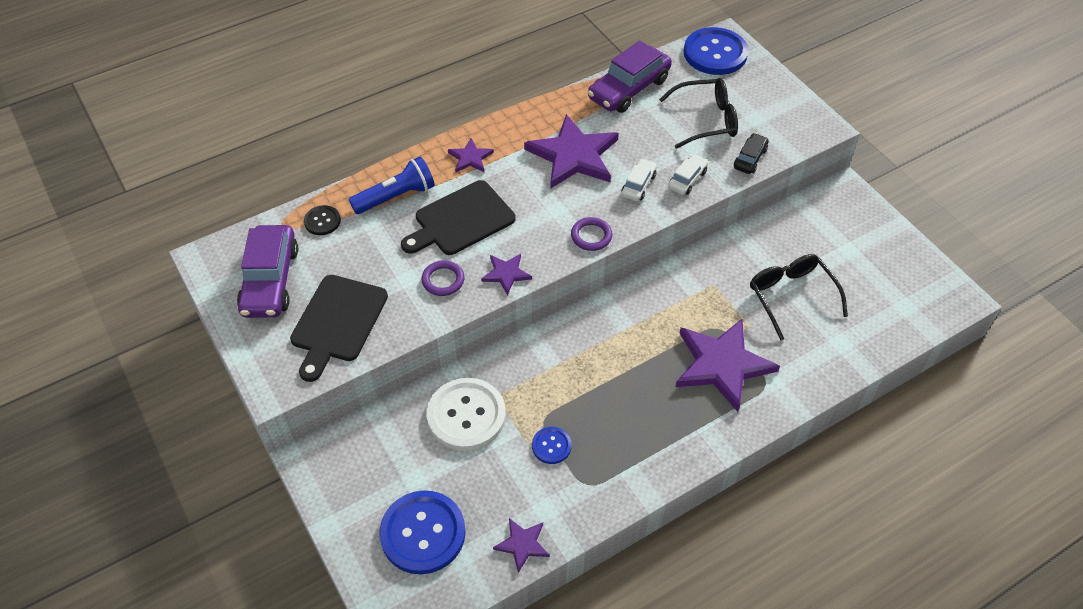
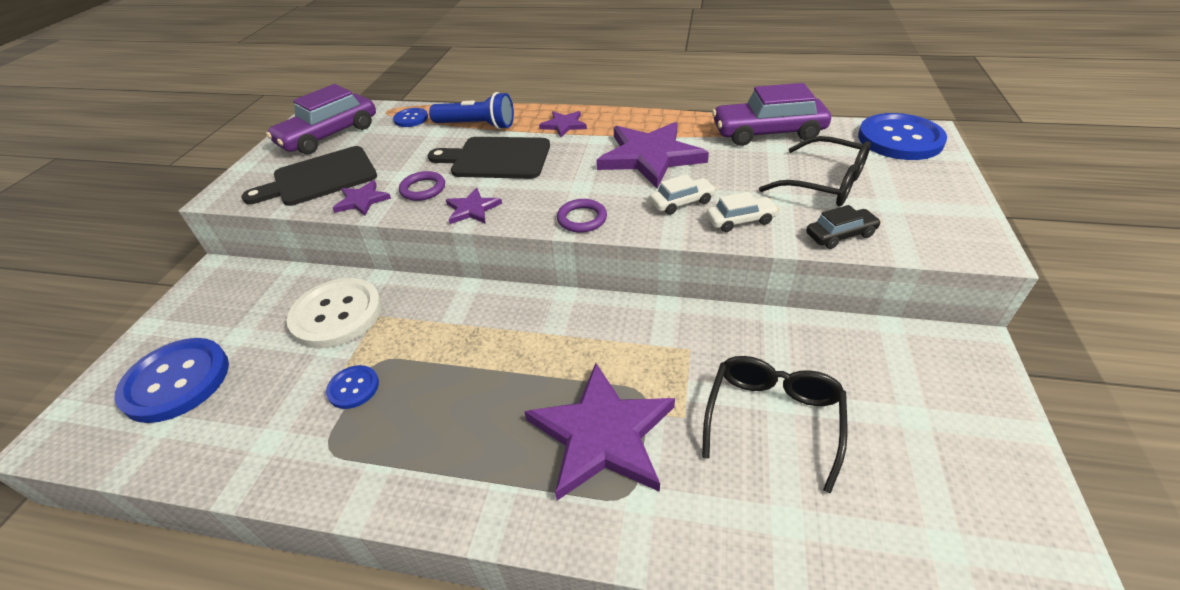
camera: 45 degrees right, 10 degrees down
black button [304,205,341,235] -> blue button [393,108,428,127]
purple star [493,518,550,573] -> purple star moved to [333,180,391,216]

